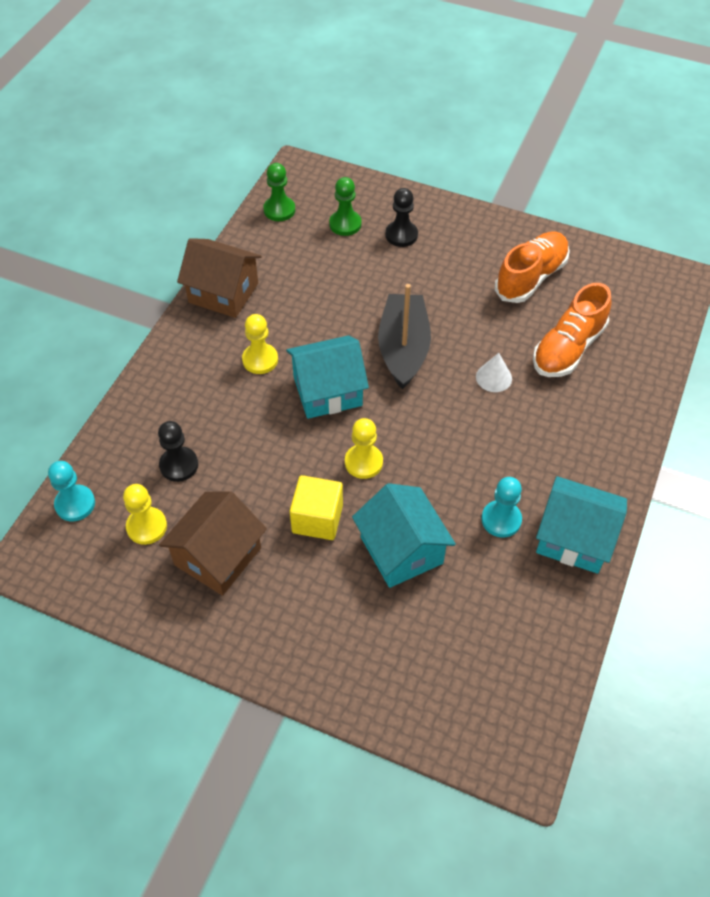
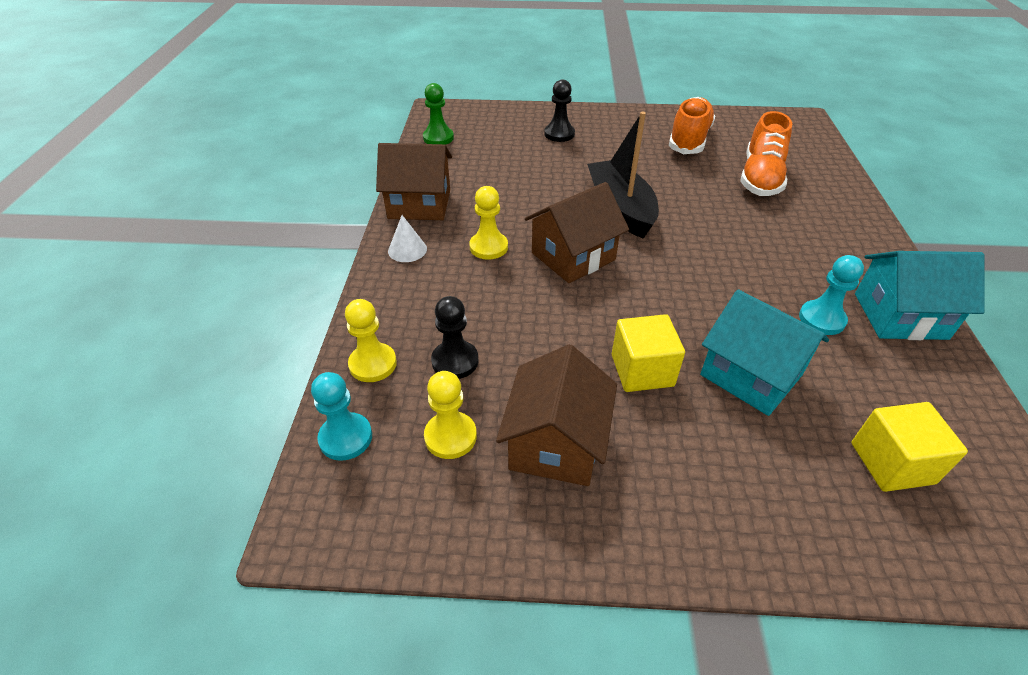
camera: 20 degrees left, 10 degrees down
turquoise house [286,335,369,419] -> brown house [525,182,629,283]
green pawn [329,177,361,236] -> none
yellow pawn [345,418,383,479] -> yellow pawn moved to [345,299,397,382]
white cone [476,353,512,392] -> white cone moved to [388,215,427,262]
none -> yellow cube [851,402,968,492]

